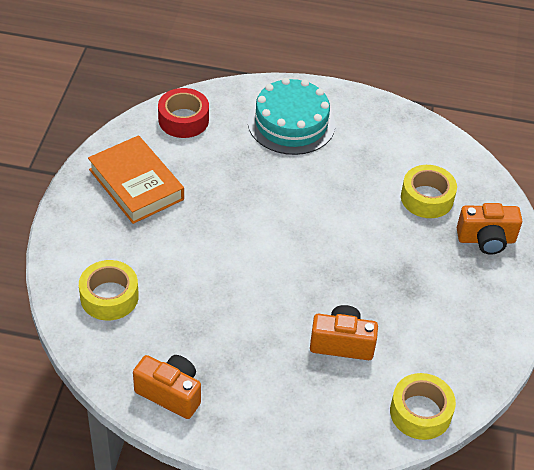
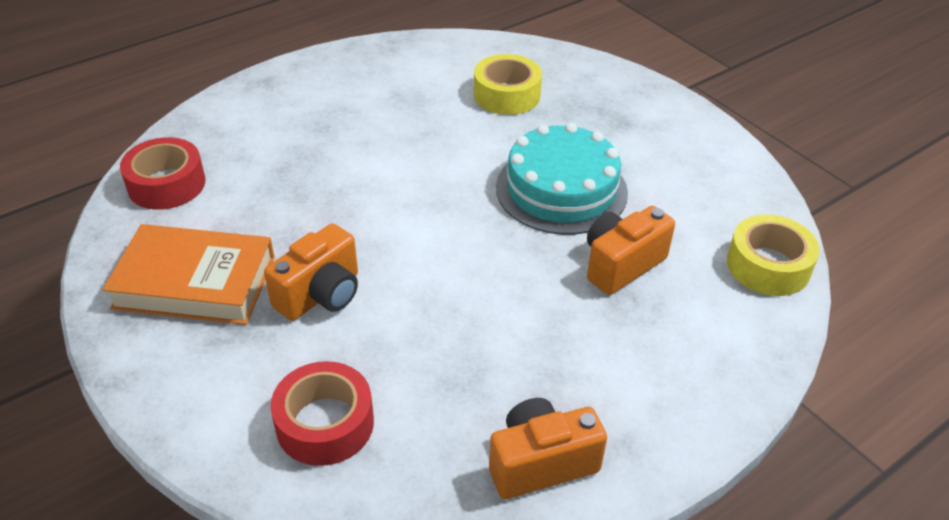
camera: 45 degrees left, 5 degrees down
yellow tape [79,260,139,320] -> red tape [271,361,374,466]
turquoise cake [248,78,335,155] -> turquoise cake moved to [496,123,628,235]
orange camera [457,203,522,255] -> orange camera moved to [264,223,358,321]

